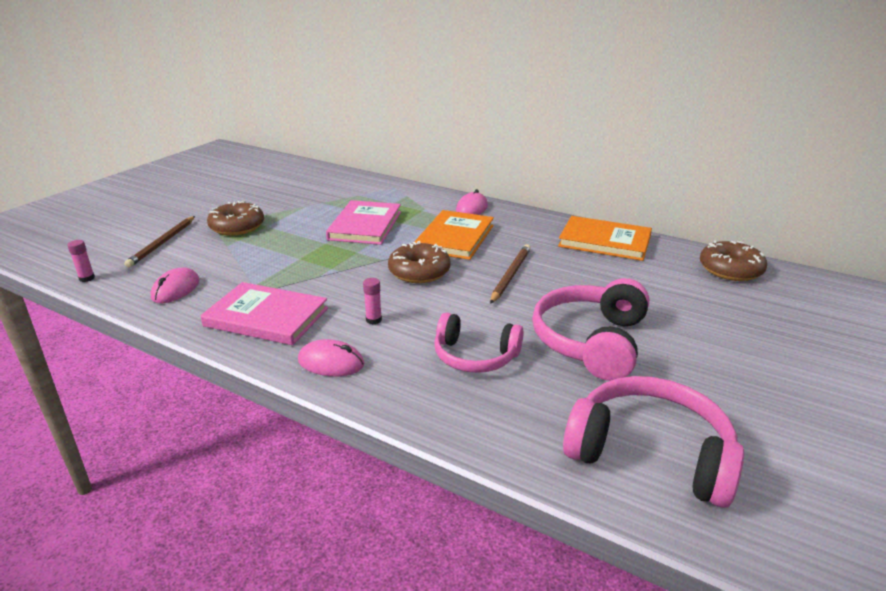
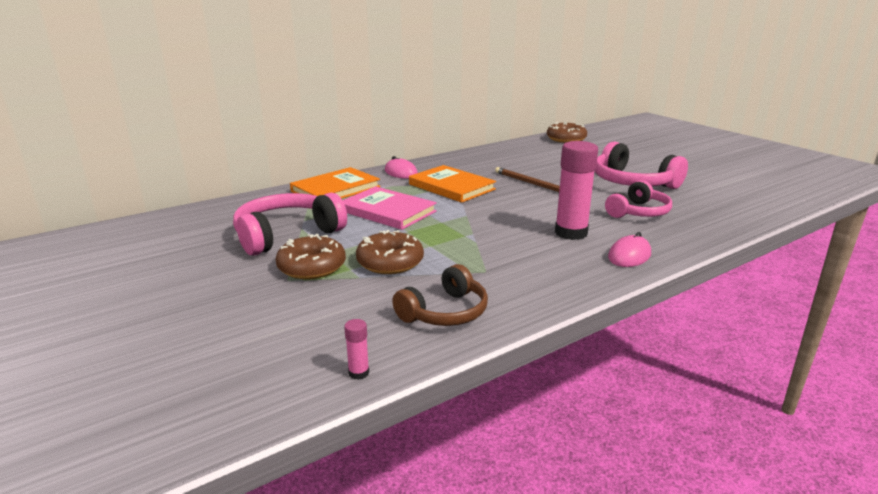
camera: 65 degrees left, 5 degrees down
brown pencil [124,216,195,268] -> none
pink mouse [151,268,199,303] -> brown headphones [392,264,488,326]
pink book [201,282,328,345] -> none
pink glue stick [363,278,382,325] -> pink glue stick [555,141,598,240], size x2.36
brown donut [388,241,451,283] -> brown donut moved to [356,230,424,274]
orange book [558,216,652,261] -> orange book moved to [290,167,380,199]
pink headphones [563,376,744,508] -> pink headphones moved to [233,193,347,256]

